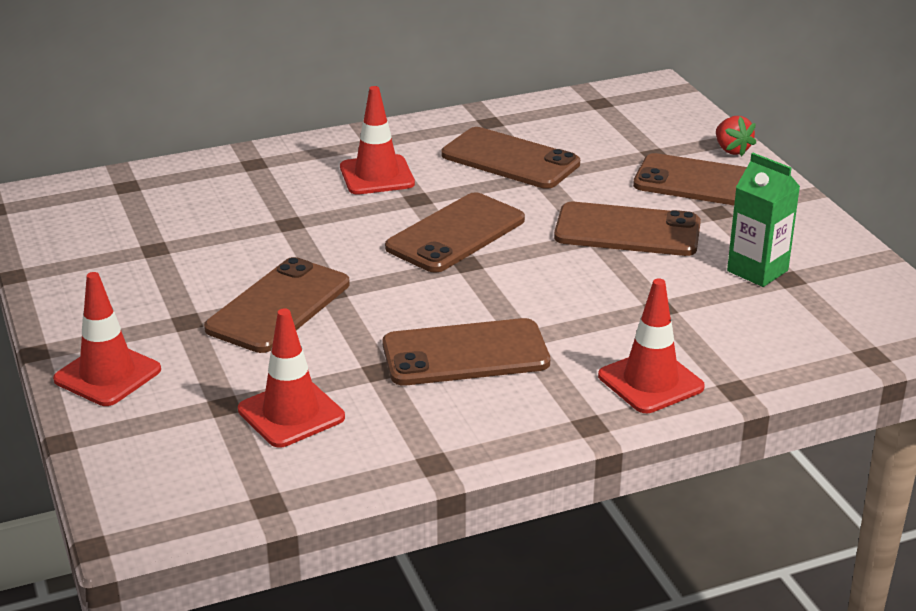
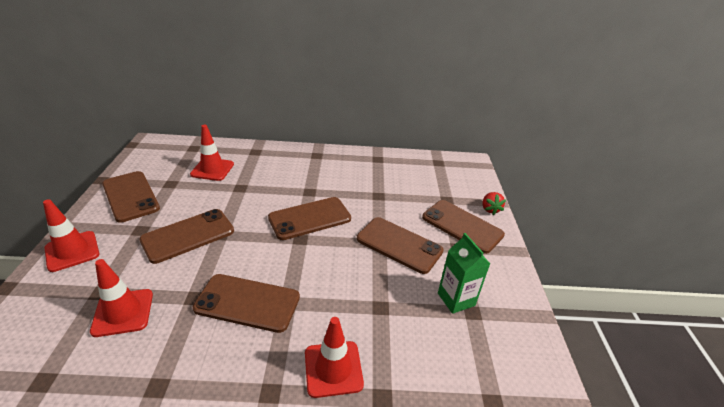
camera: 20 degrees right, 5 degrees up
red traffic cone [340,86,415,194] -> red traffic cone moved to [190,125,234,181]
brown phone [441,127,580,189] -> brown phone moved to [102,171,160,223]

